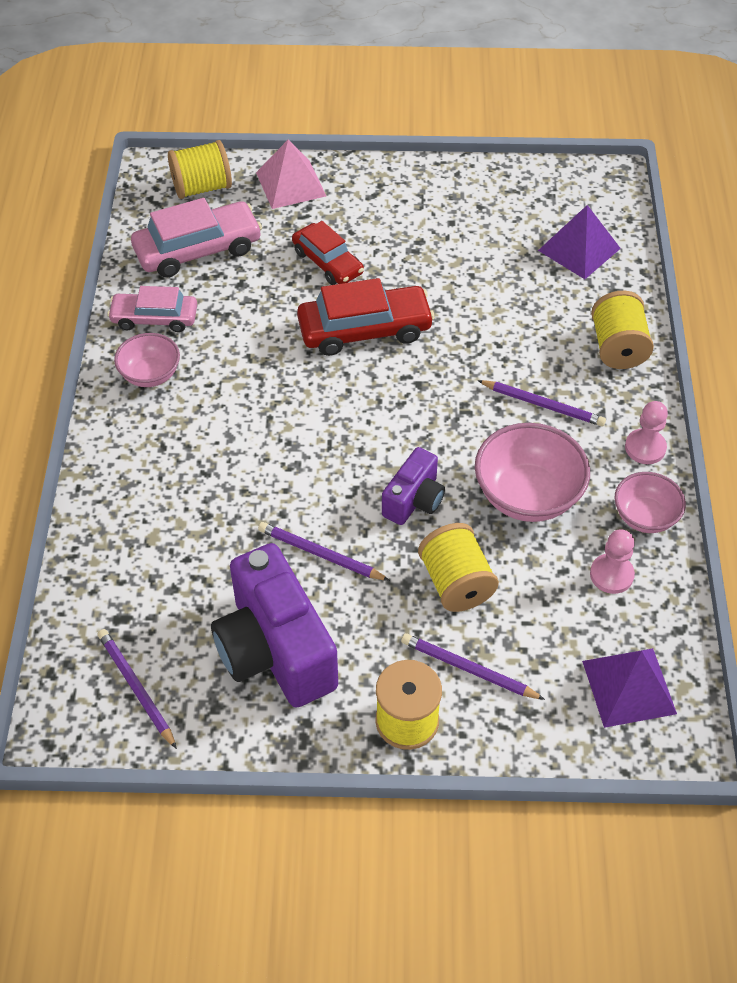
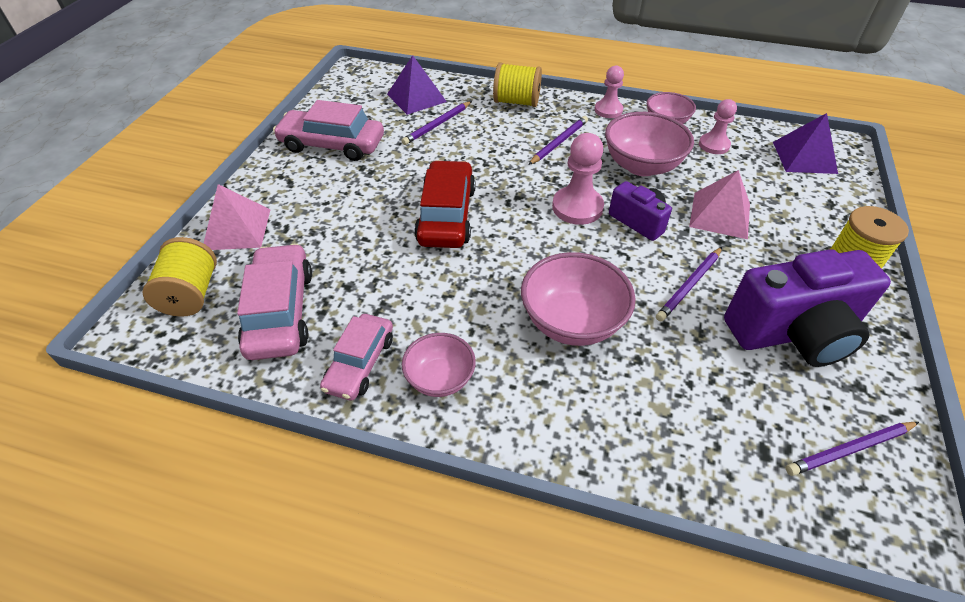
camera: 75 degrees left, 5 degrees down
red car [292,221,364,285] -> none
purple pencil [401,633,545,700] -> purple pencil moved to [401,101,472,145]
yellow spool [418,523,499,612] -> pink pyramid [689,170,750,239]
none -> pink car [273,100,384,161]
none -> pink bowl [521,252,636,346]
none -> pink pawn [552,133,604,225]

